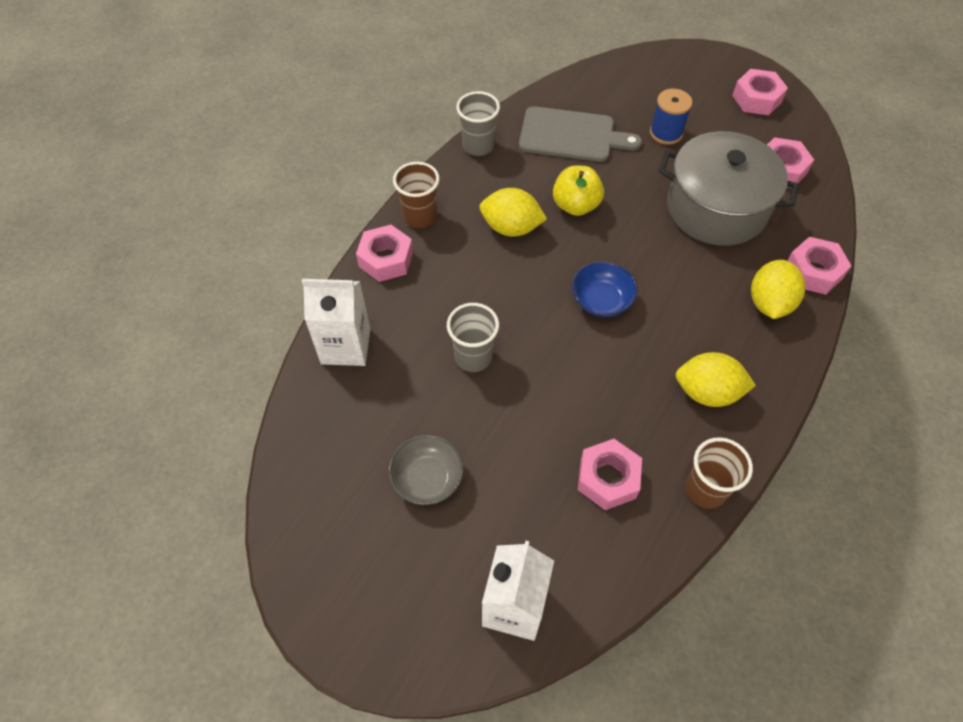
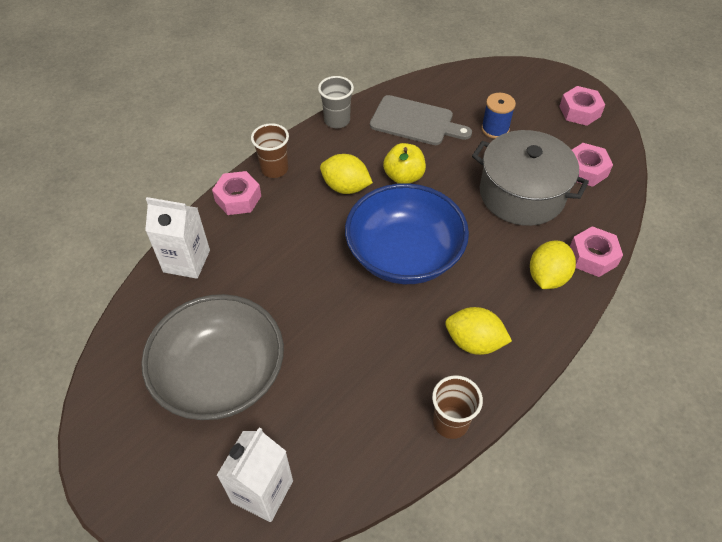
camera: 10 degrees right, 5 degrees down
grey bowl [389,435,464,505] -> grey bowl [141,294,284,420], size x2.18
grey cup [447,303,499,372] -> none
blue bowl [572,262,638,317] -> blue bowl [345,183,469,284], size x2.18
pink nut [578,439,642,510] -> none

